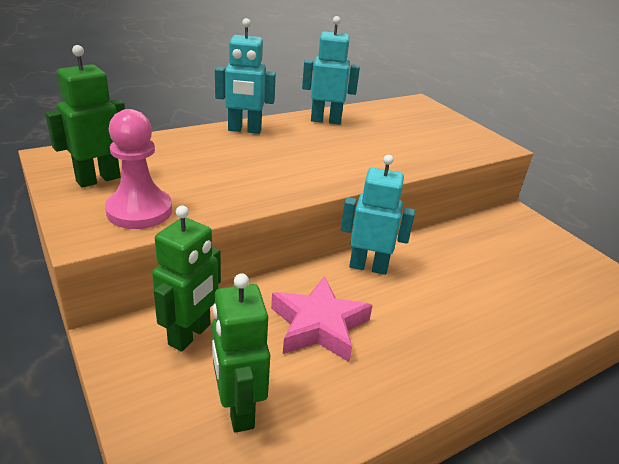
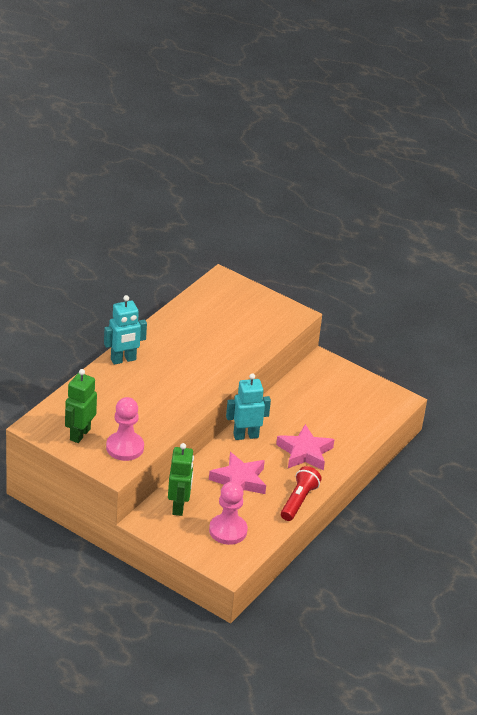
camera: 25 degrees left, 5 degrees up
green robot [212,273,270,432] -> pink pawn [209,481,248,545]
turquoise robot [302,16,360,124] -> none
none -> pink star [276,424,335,471]
none -> red flashlight [281,466,322,521]

